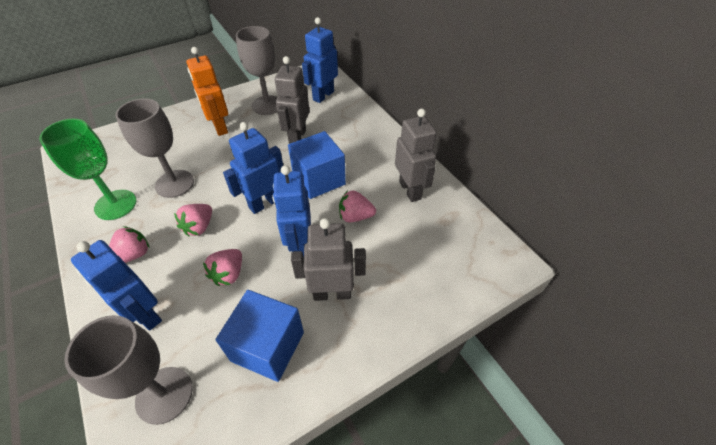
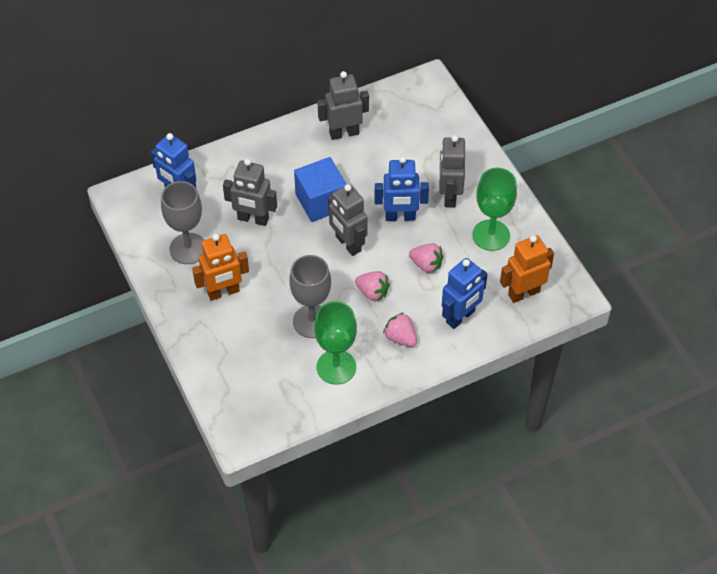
camera: 85 degrees left, 5 degrees up
grey goblet [64,315,193,425] -> orange robot [500,235,554,303]
blue cube [215,290,304,382] -> green goblet [473,168,517,251]
blue robot [223,122,283,214] -> grey robot [328,184,368,256]
pink strawberry [339,190,376,222] -> none

